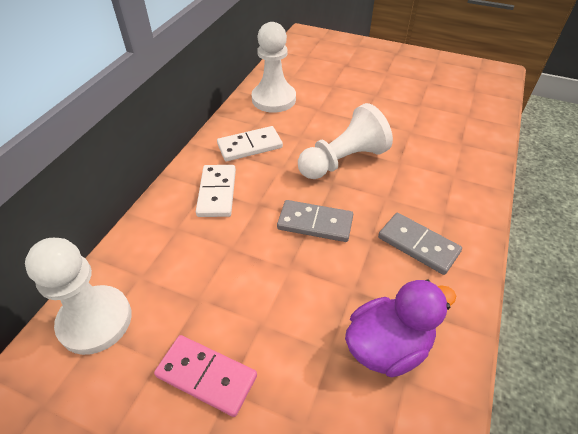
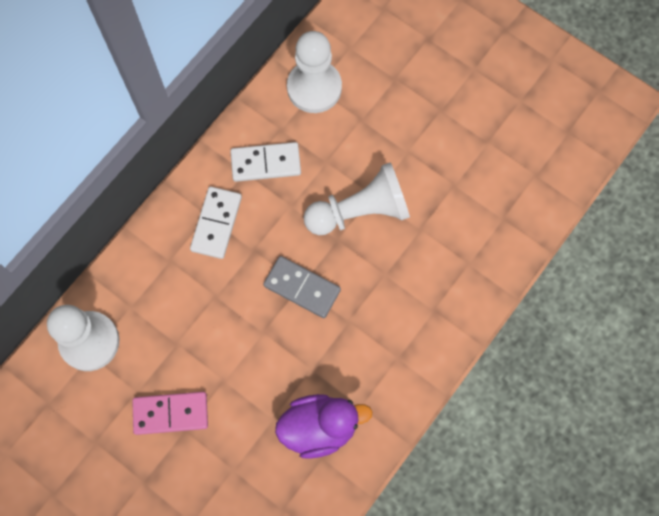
camera: 15 degrees right, 25 degrees up
pink domino [154,335,257,417] -> pink domino turned 45 degrees counterclockwise [132,392,208,435]
grey domino [378,213,462,275] -> none

